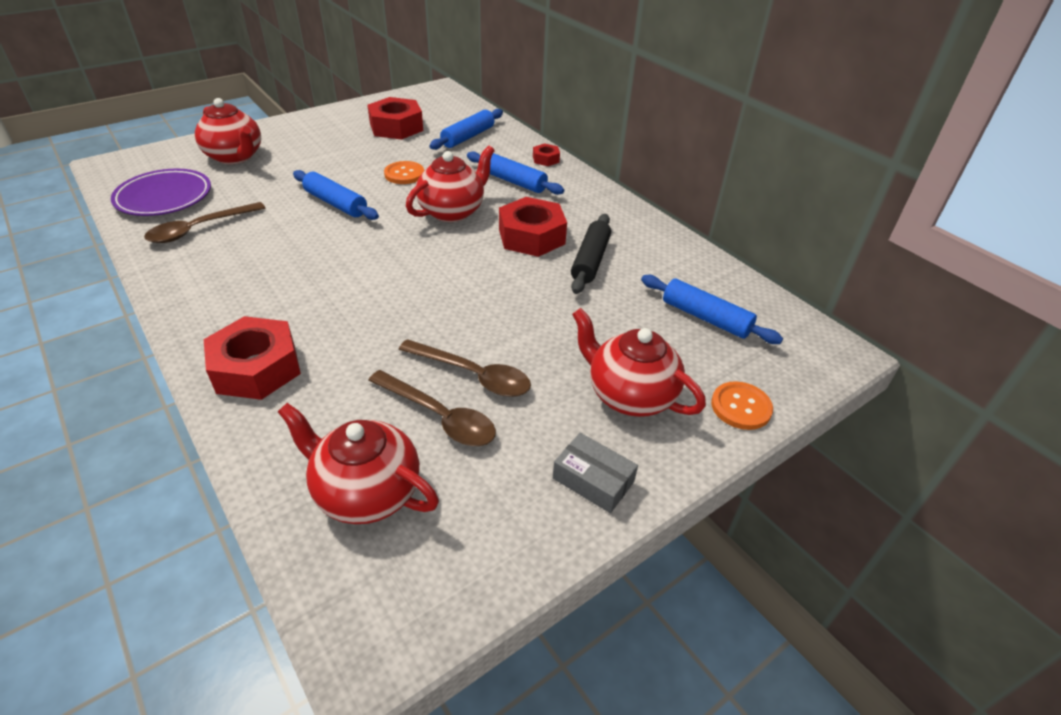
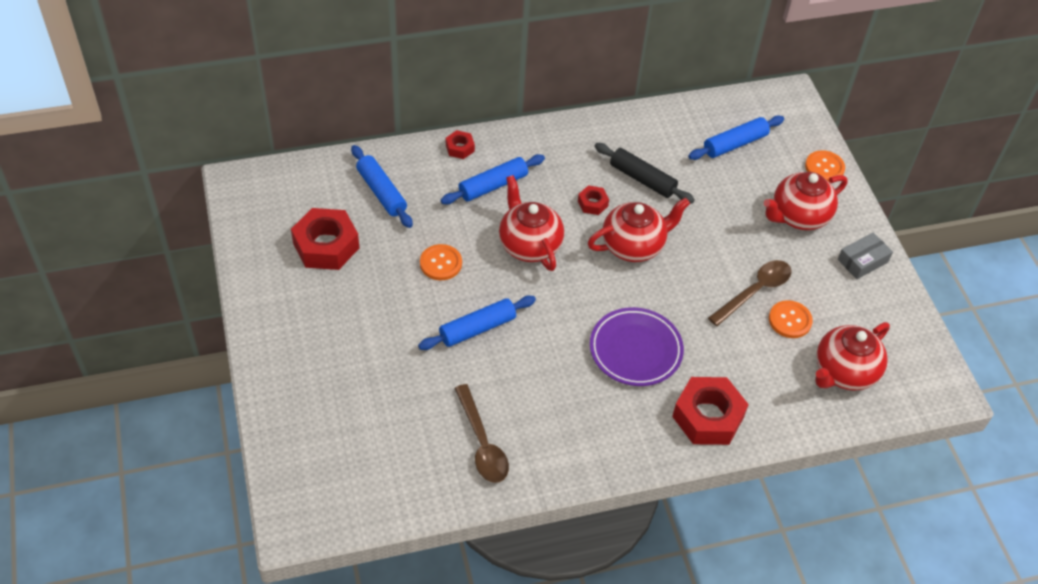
camera: 70 degrees left, 10 degrees up
purple plate [111,169,211,216] -> purple plate moved to [590,307,684,386]
red teapot [195,98,261,164] -> red teapot moved to [588,198,690,262]
brown spoon [368,370,496,446] -> orange button [769,300,813,338]
red nut [499,197,567,257] -> red nut [578,185,609,215], size x0.48

